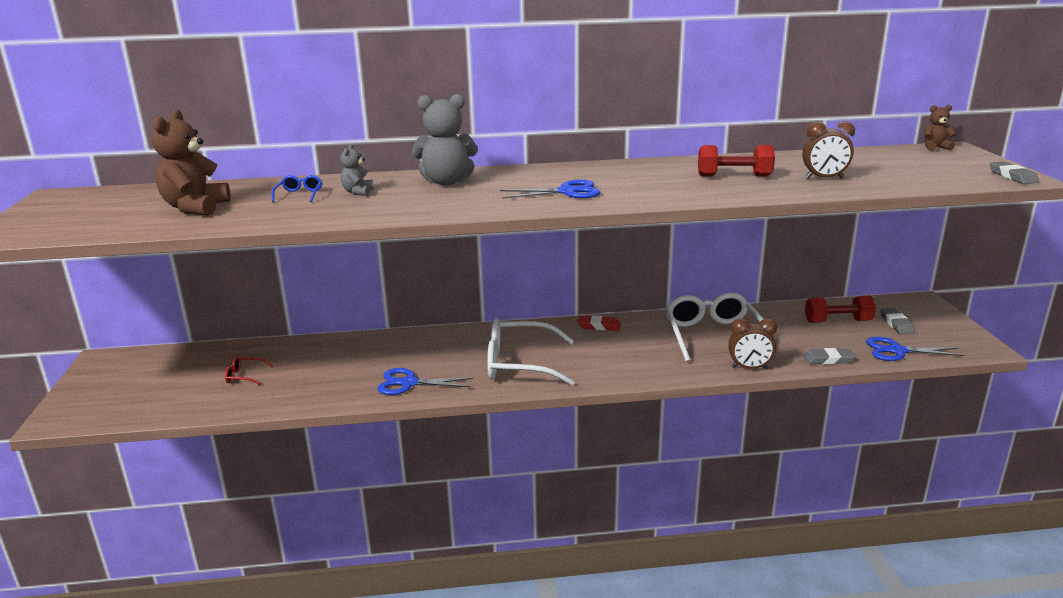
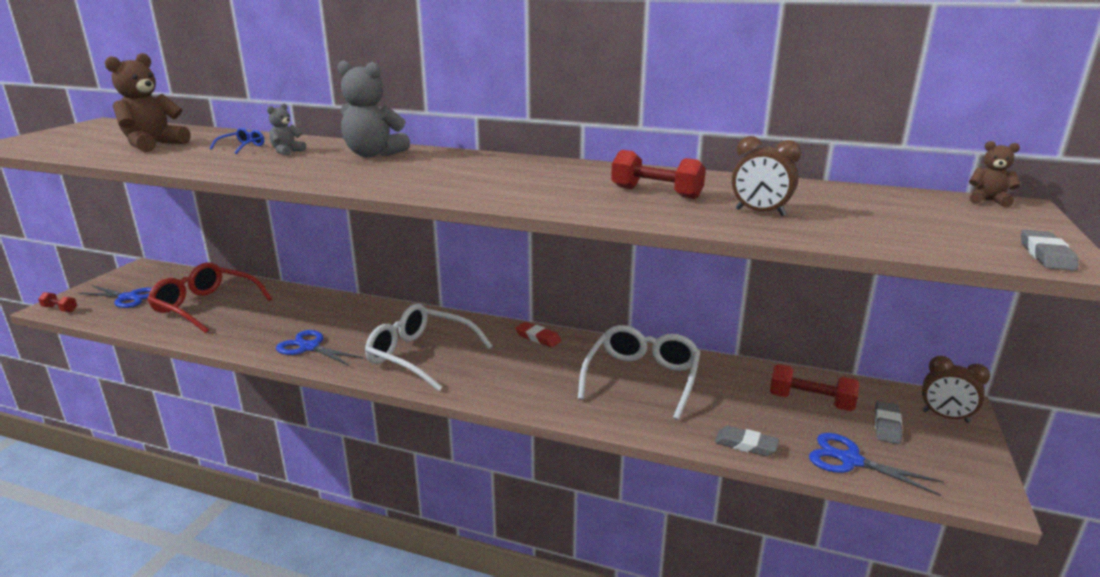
camera: 25 degrees right, 0 degrees up
red glasses [225,356,273,385] -> red glasses [147,262,272,333], size x2.36
blue scissors [500,179,600,199] -> blue scissors moved to [79,285,152,308]
brown clock [728,318,777,369] -> brown clock moved to [922,356,990,423]
none -> red dumbbell [38,292,77,312]

